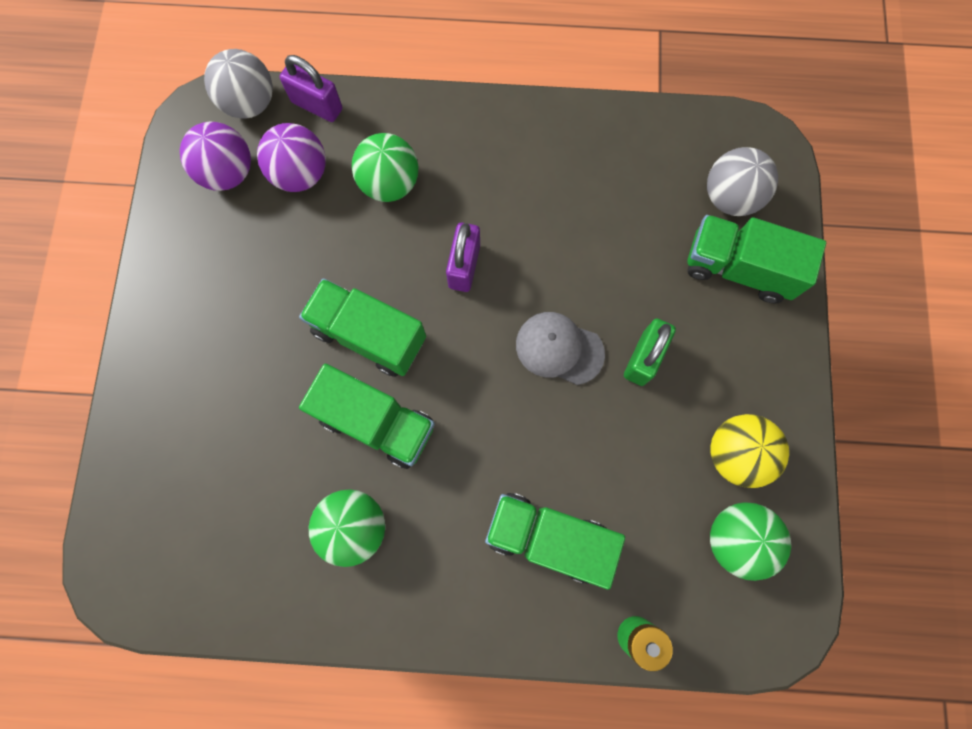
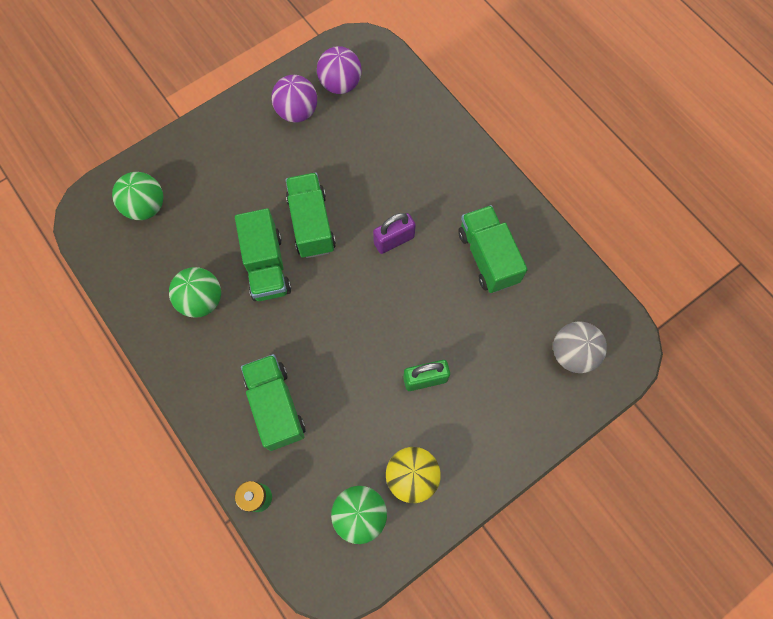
camera: 50 degrees right, 5 degrees down
grey ball [204,49,273,119] -> none
purple ball [257,123,326,192] -> purple ball moved to [271,75,317,123]
purple padlock [280,55,342,122] -> none
green ball [352,133,418,202] -> green ball moved to [112,172,163,220]
grey cap [516,312,605,385] -> none
green truck [687,215,826,303] -> green truck moved to [458,205,528,293]

